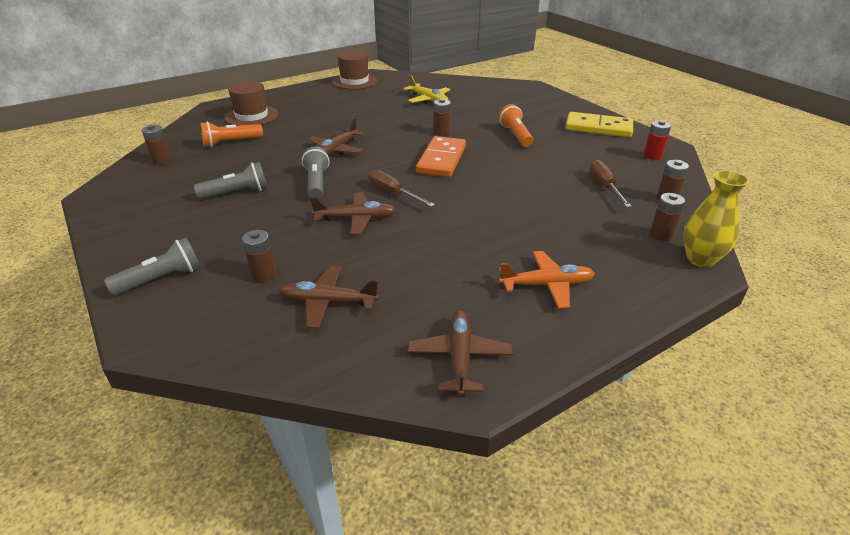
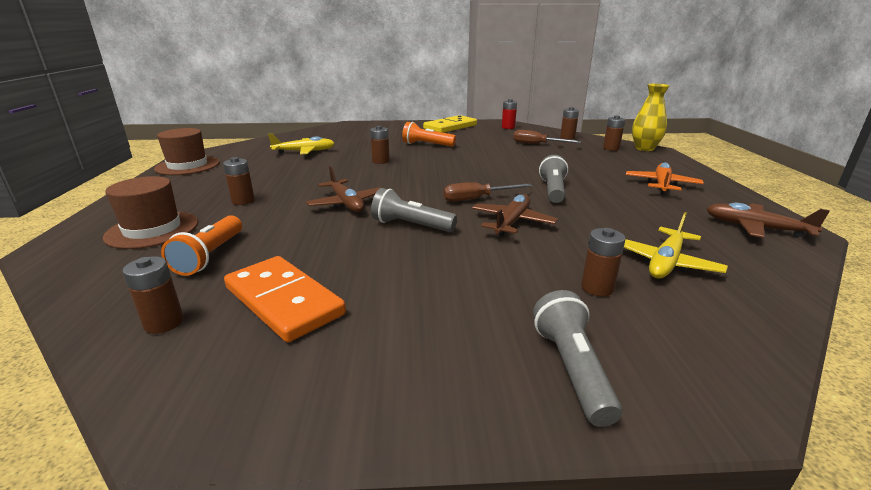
camera: 60 degrees left, 10 degrees down
grey flashlight [194,162,268,199] -> grey flashlight moved to [539,155,568,203]
brown plane [278,266,379,328] -> yellow plane [624,212,728,279]
orange domino [416,136,466,177] -> orange domino moved to [224,256,346,342]
none -> brown battery [223,157,255,205]

